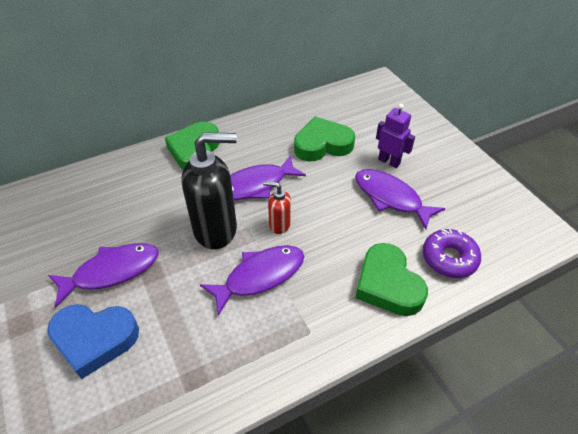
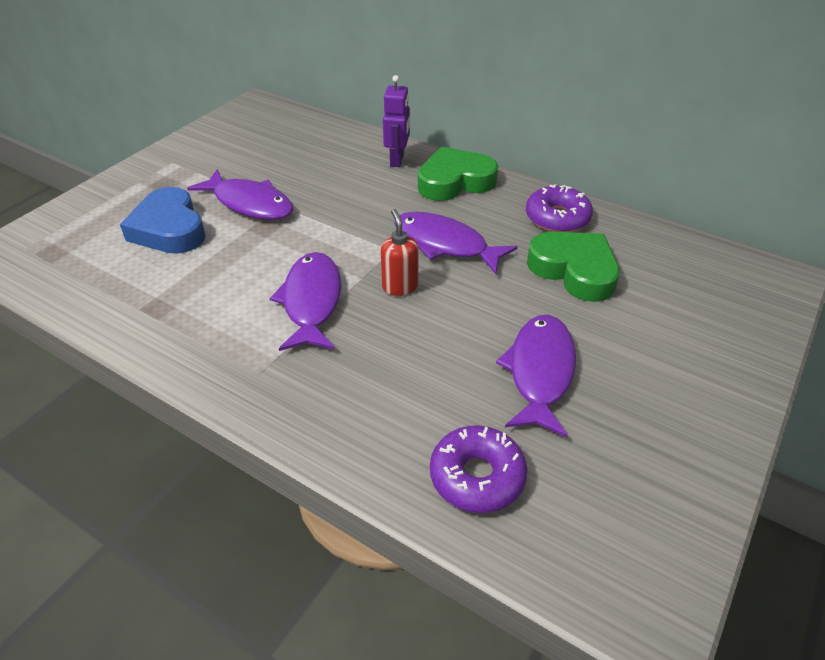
camera: 60 degrees right, 5 degrees down
black soap dispenser [181,132,237,249] -> none
purple fish [200,245,304,316] -> purple fish turned 120 degrees counterclockwise [269,252,341,351]
green heart [355,243,428,316] -> none
purple robot [376,104,415,168] -> purple robot moved to [383,75,410,167]
none -> purple donut [526,184,593,232]

